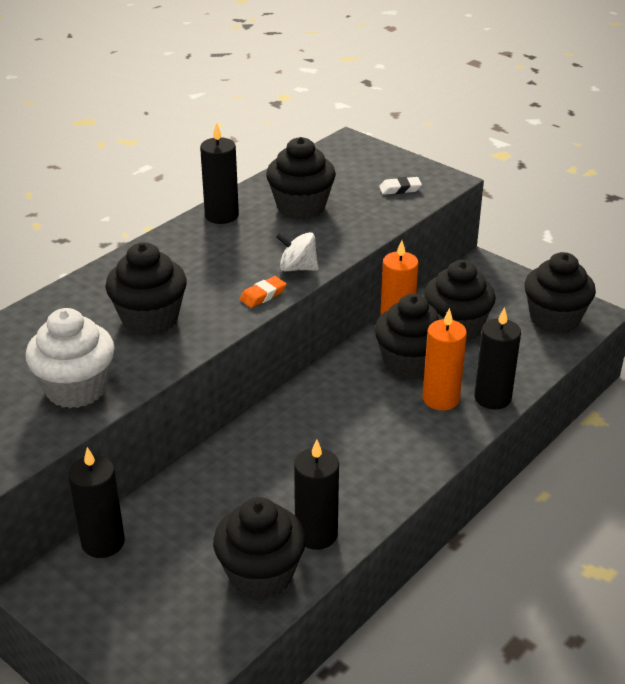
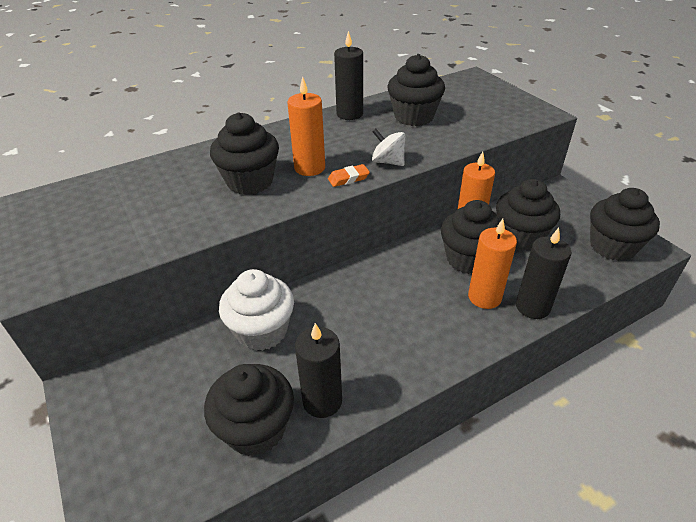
camera: 20 degrees right, 5 degrees up
white cupcake [25,308,115,408] -> white cupcake moved to [219,269,294,351]
black candle [68,447,125,558] -> none
white eraser [379,177,422,195] -> none
none -> orange candle [287,77,325,176]

